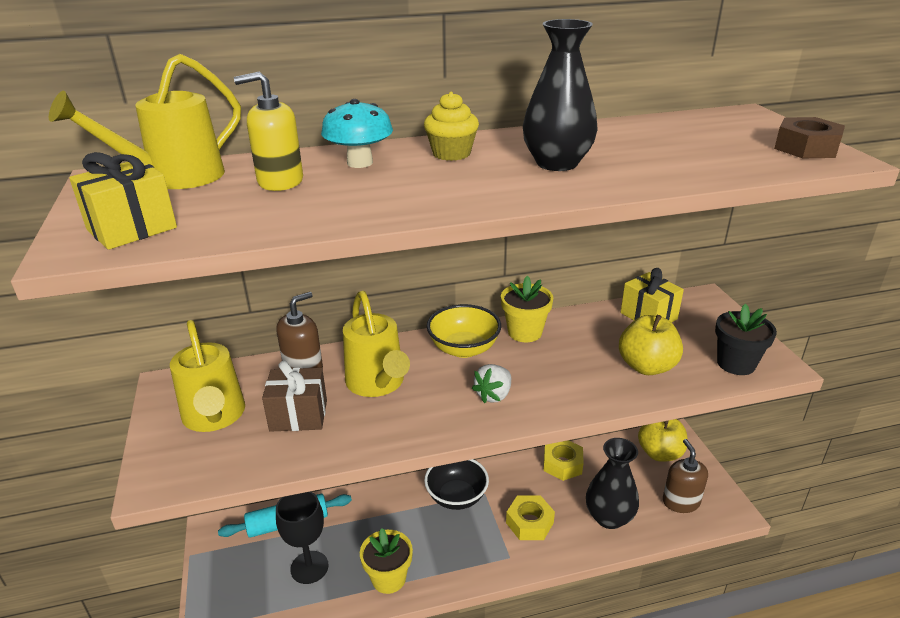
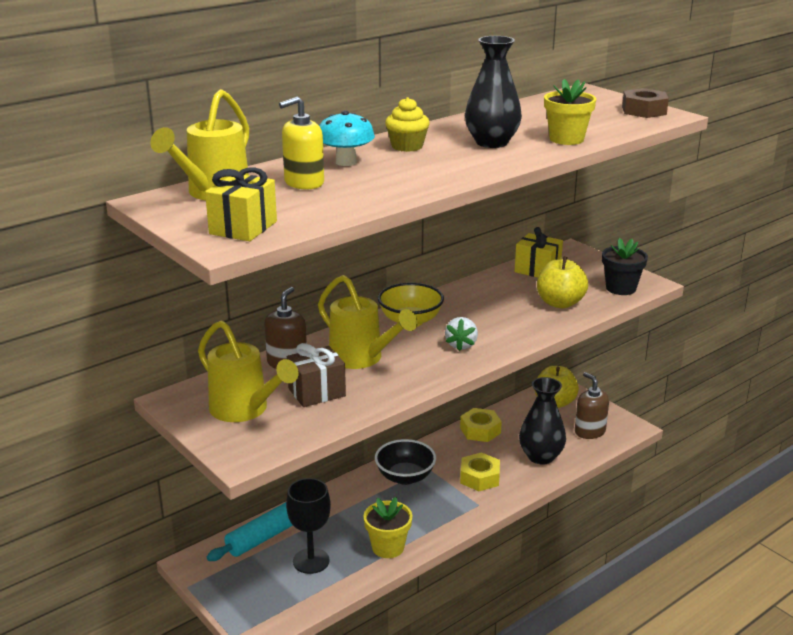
camera: 25 degrees left, 5 degrees down
yellow flower pot [501,276,553,342] -> yellow flower pot moved to [544,79,596,145]

